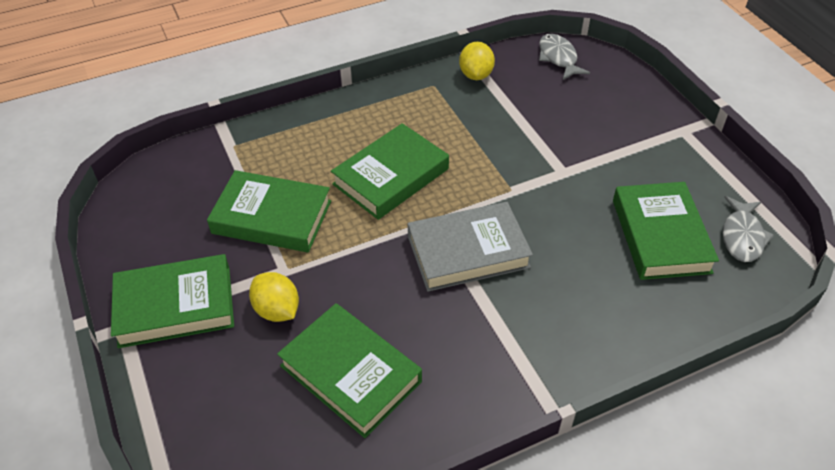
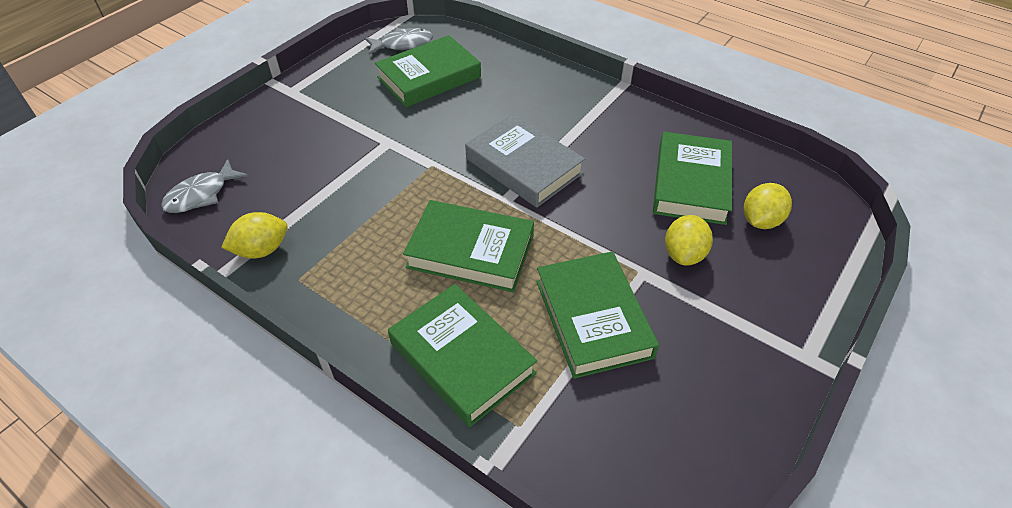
camera: 120 degrees left, 0 degrees up
green book [111,254,234,348] -> green book moved to [388,284,537,427]
none -> yellow lemon [744,183,792,229]

